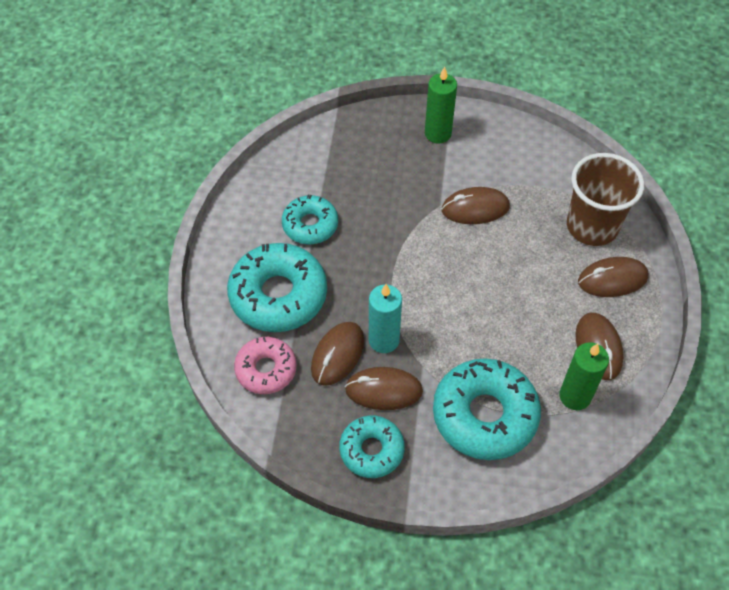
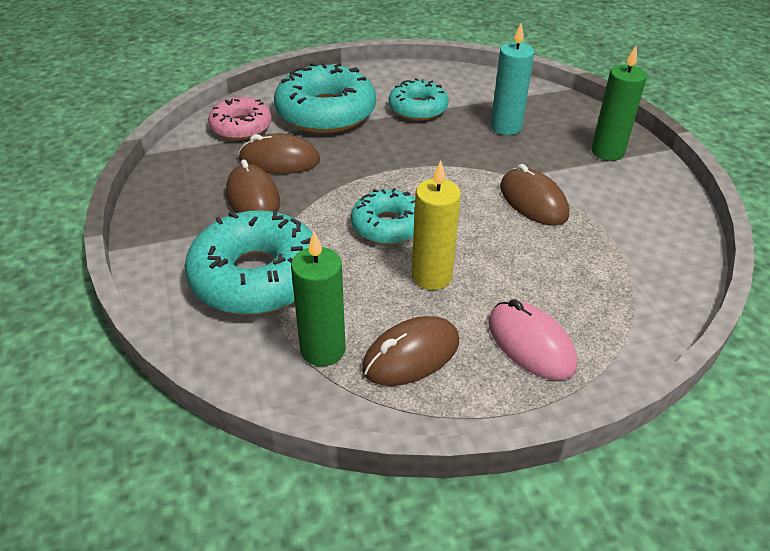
camera: 65 degrees right, 15 degrees down
turquoise donut [339,416,405,478] -> turquoise donut moved to [351,188,415,245]
turquoise candle [369,284,402,353] -> turquoise candle moved to [491,23,534,135]
brown cup [567,153,644,246] -> none
brown mouse [578,257,649,297] -> pink mouse [488,299,577,380]
none -> yellow candle [412,160,461,290]

